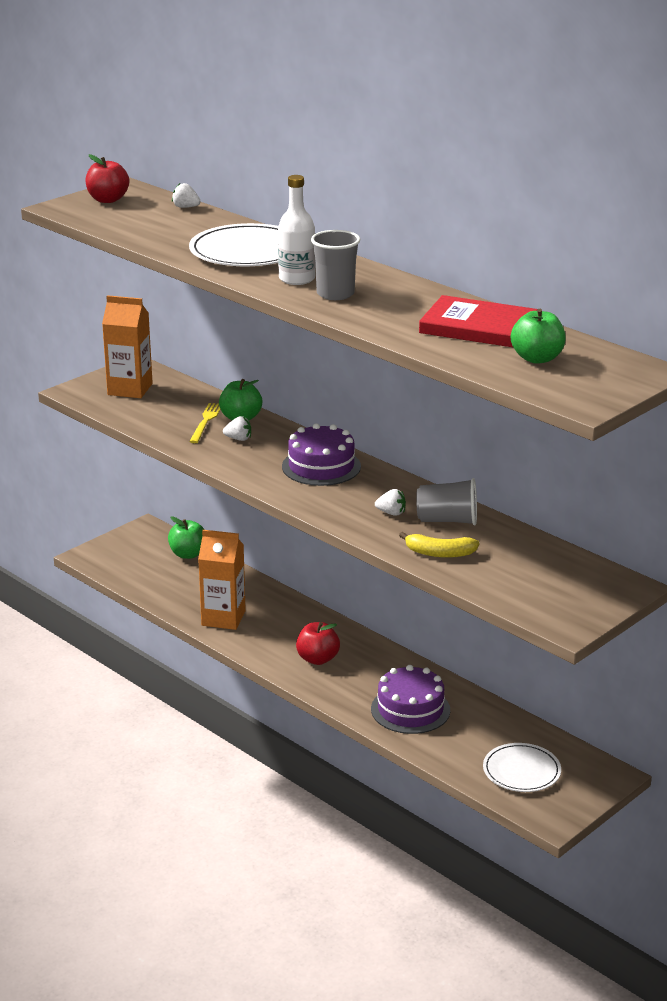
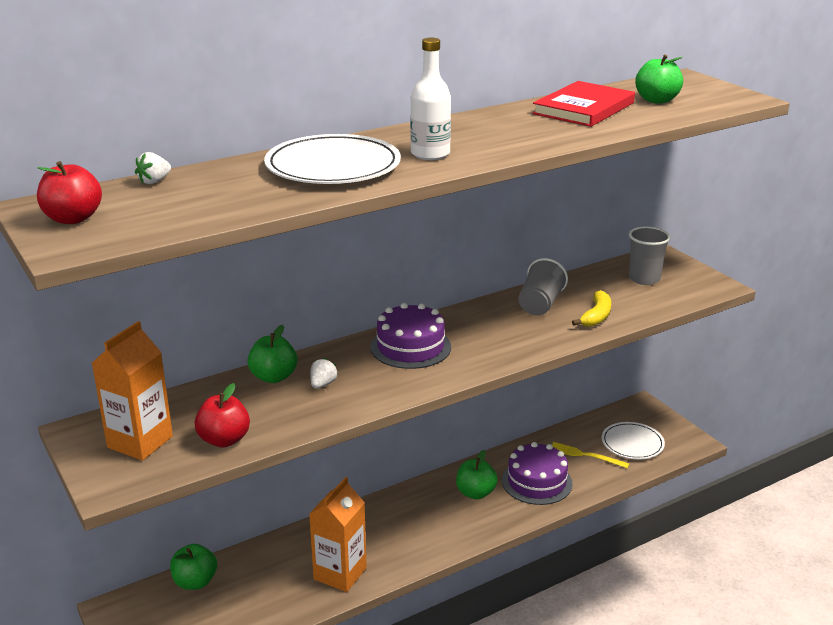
camera: 75 degrees left, 0 degrees up
yellow fork [189,403,221,443] -> yellow fork moved to [552,442,629,468]
red apple [296,622,340,665] -> red apple moved to [195,383,250,447]
grey cup [311,230,361,300] -> grey cup moved to [629,226,671,285]
white strawberry [375,489,406,516] -> none
none -> green apple [456,450,498,499]

